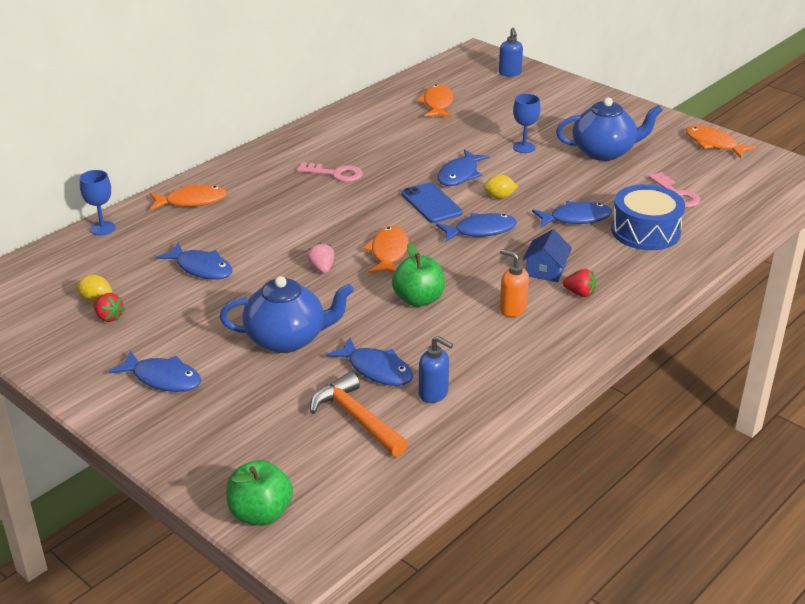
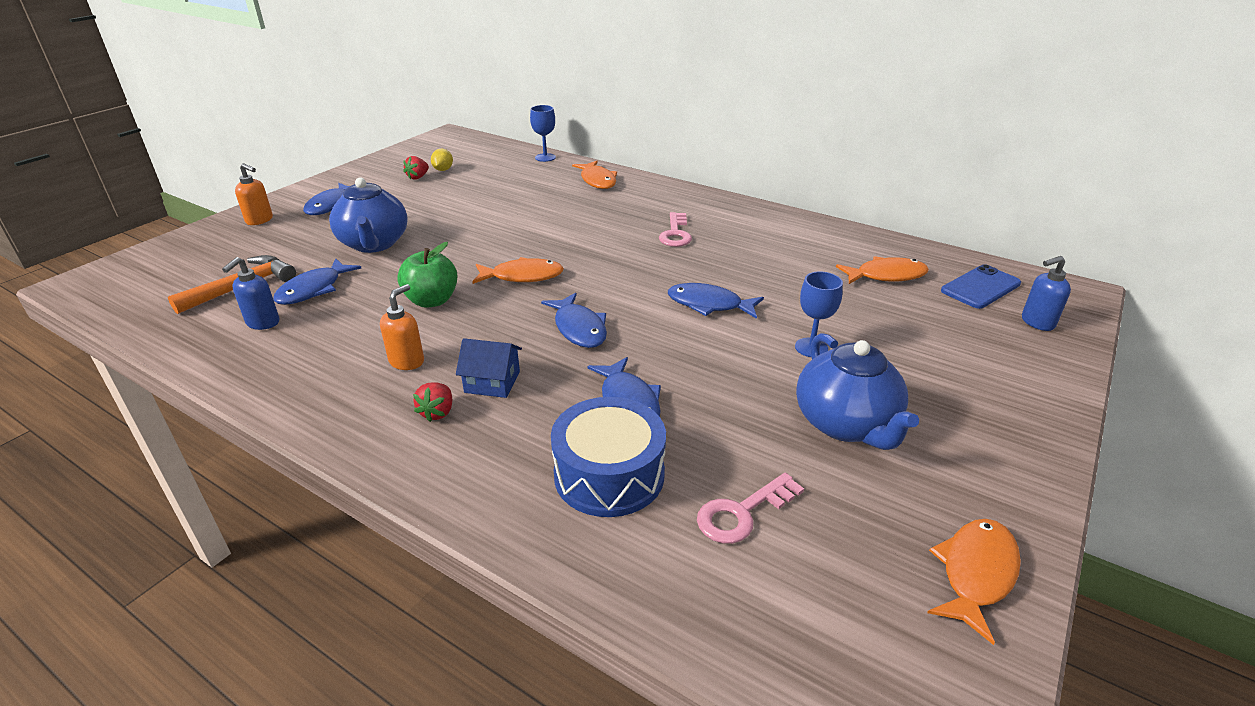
camera: 80 degrees right, 0 degrees up
blue fish [156,242,232,280] -> none
green apple [226,460,293,525] -> none
pink strawberry [307,243,335,273] -> none
blue phone [401,182,463,223] -> blue phone moved to [941,264,1021,309]
yellow lemon [483,175,518,199] -> none
none -> orange soap dispenser [235,163,273,225]

